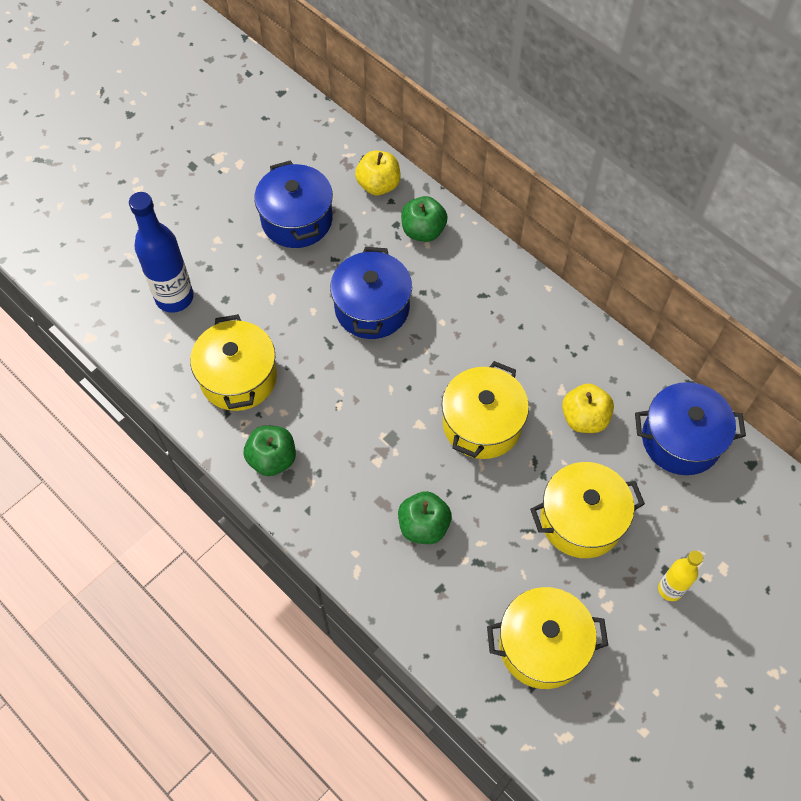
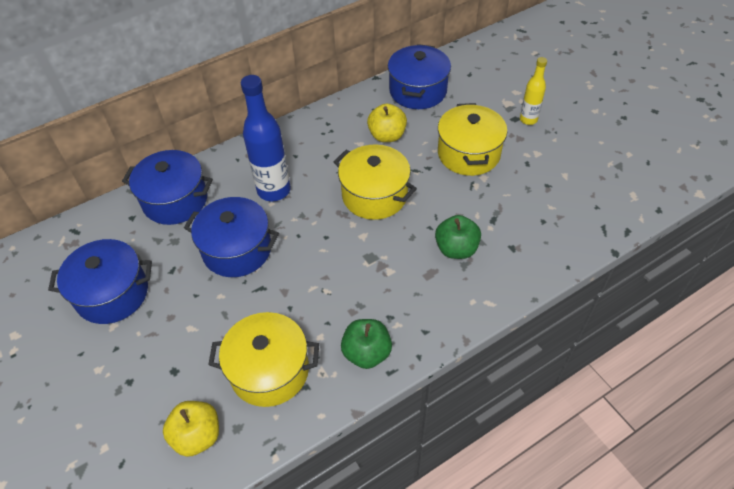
camera: 75 degrees left, 10 degrees down
blue bottle [129,192,194,313] -> blue bottle moved to [241,75,291,201]
yellow apple [355,150,401,195] -> yellow apple moved to [163,401,219,457]
green apple [401,196,448,242] -> blue pot [122,150,213,225]
yellow pot [487,587,608,689] -> none

